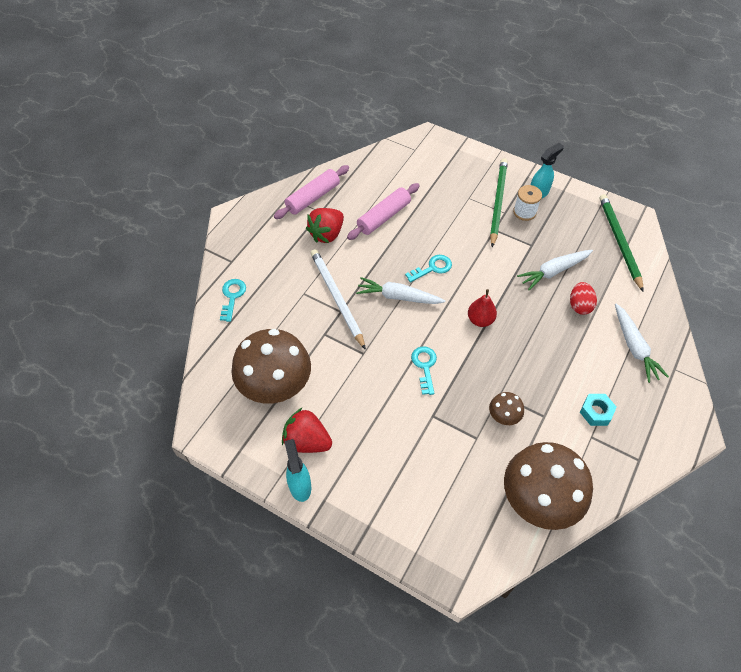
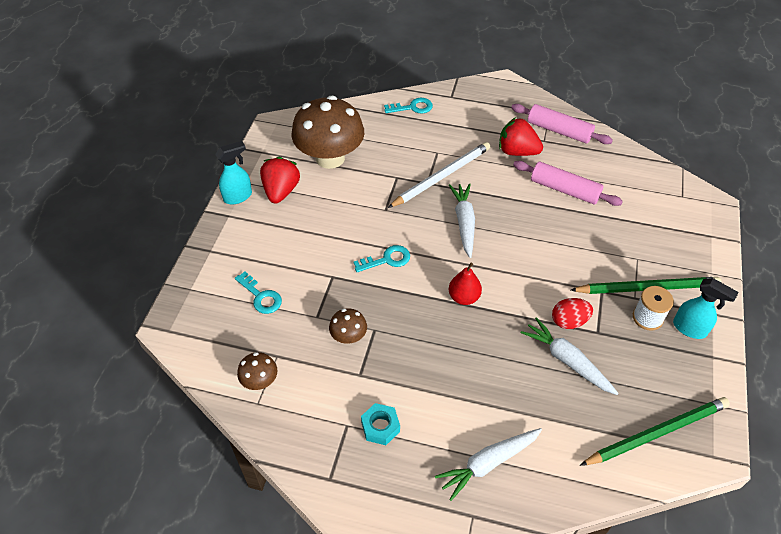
camera: 75 degrees right, 5 degrees down
turquoise key [405,255,452,283] -> turquoise key moved to [235,272,282,314]
brown mushroom [504,442,593,530] -> brown mushroom [237,352,278,390], size x0.44
red egg [570,282,597,315] -> red egg moved to [552,298,593,329]

